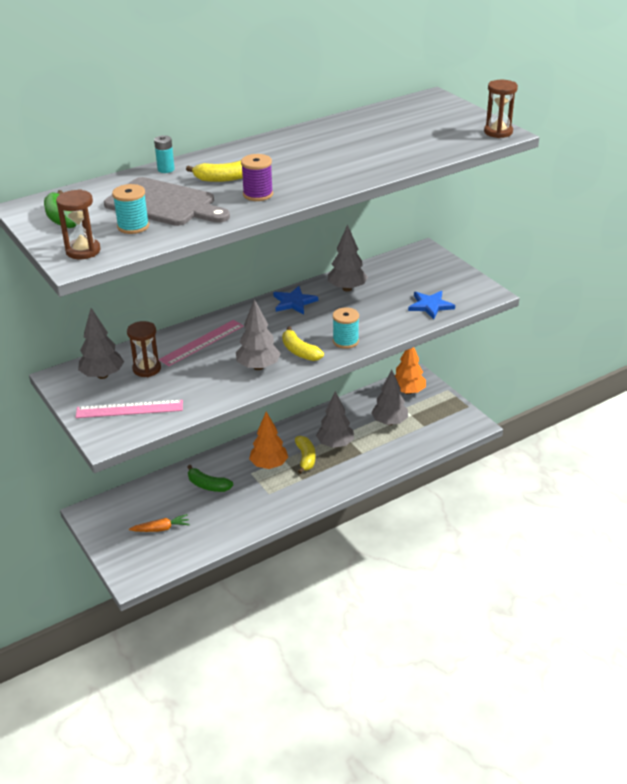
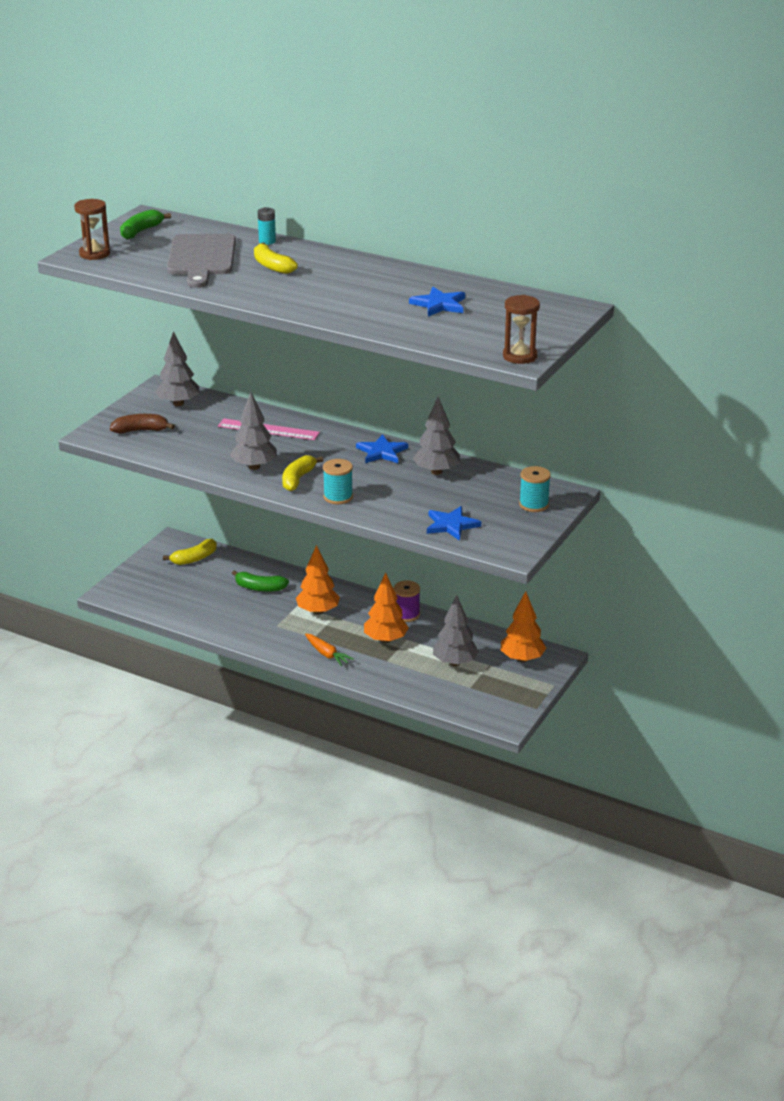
camera: 60 degrees right, 5 degrees down
pink ruler [75,400,183,418] -> brown banana [110,414,175,434]
turquoise spool [112,184,149,234] -> turquoise spool moved to [519,466,551,512]
brown hourglass [127,321,161,377] -> none
orange carrot [129,514,190,532] -> orange carrot moved to [305,634,354,666]
green banana [188,465,233,492] -> green banana turned 75 degrees counterclockwise [232,570,289,592]
purple spool [241,154,273,201] -> purple spool moved to [393,580,420,622]
yellow banana [295,436,315,474] -> yellow banana moved to [163,539,217,565]
grey tree [316,391,354,448] -> orange tree [364,573,409,643]
none -> blue star [409,287,465,317]

